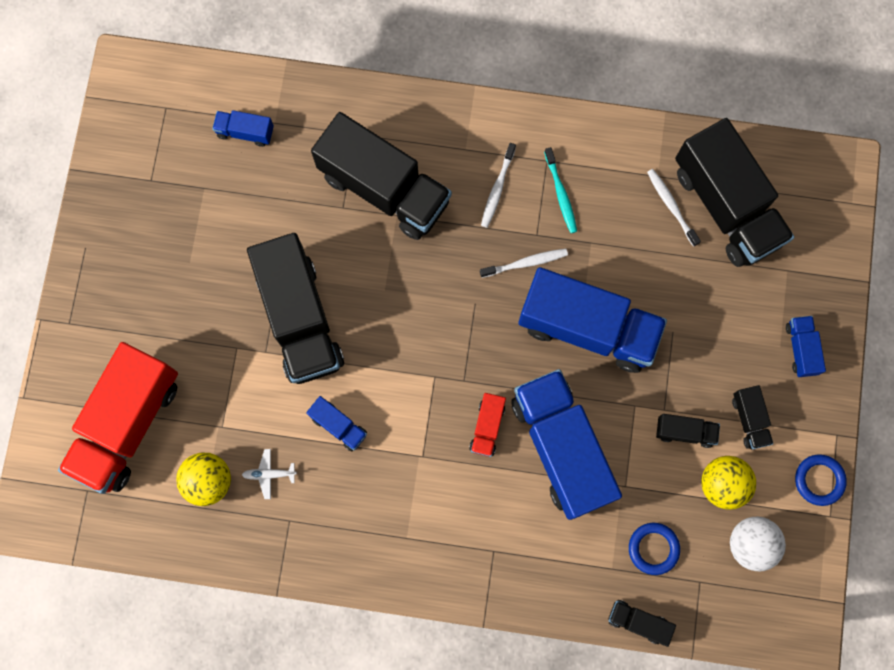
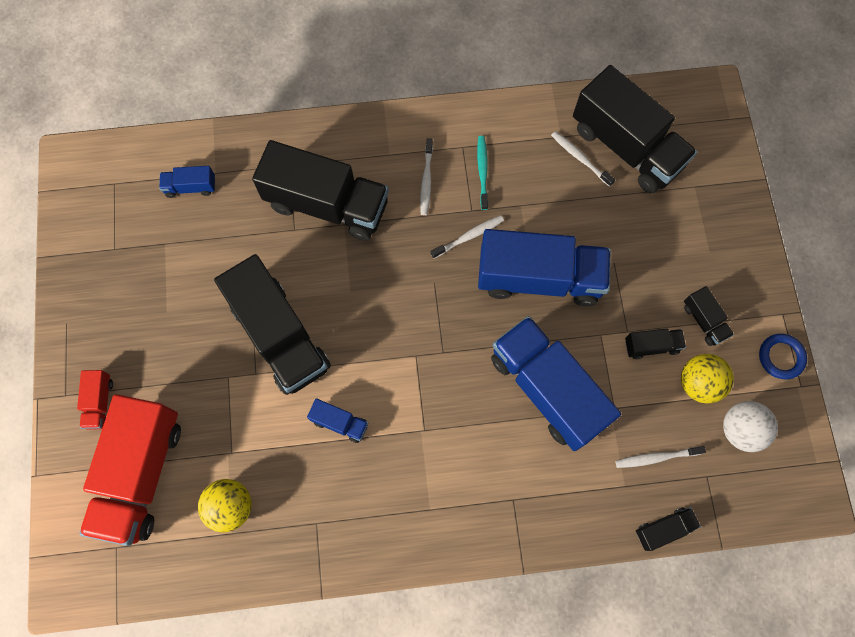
camera: 15 degrees left, 5 degrees down
white plane [242,449,297,499] -> none
red truck [469,393,506,457] -> red truck moved to [77,370,113,430]
turquoise toothbrush [544,147,577,233] -> turquoise toothbrush turned 150 degrees counterclockwise [477,136,488,210]
black truck [608,600,676,647] -> black truck turned 150 degrees clockwise [636,507,701,551]
blue ring [629,523,680,575] -> white toothbrush [615,446,706,468]
blue truck [786,316,826,377] -> none

